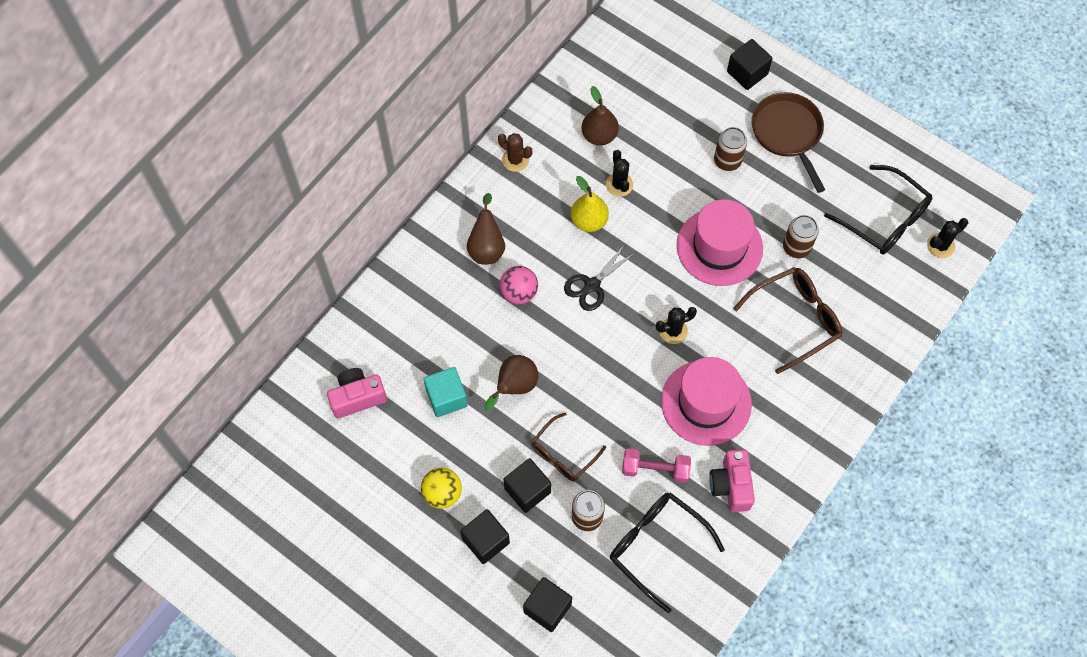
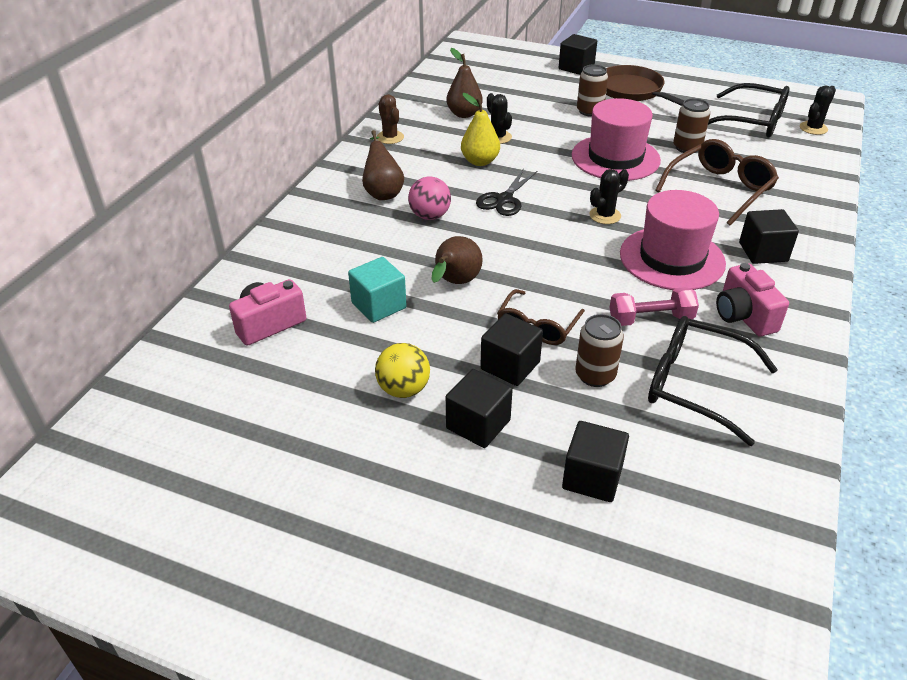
camera: 15 degrees left, 25 degrees down
brown cactus [498,133,532,172] -> brown cactus turned 45 degrees clockwise [377,94,404,144]
none -> black cube [739,209,799,264]

